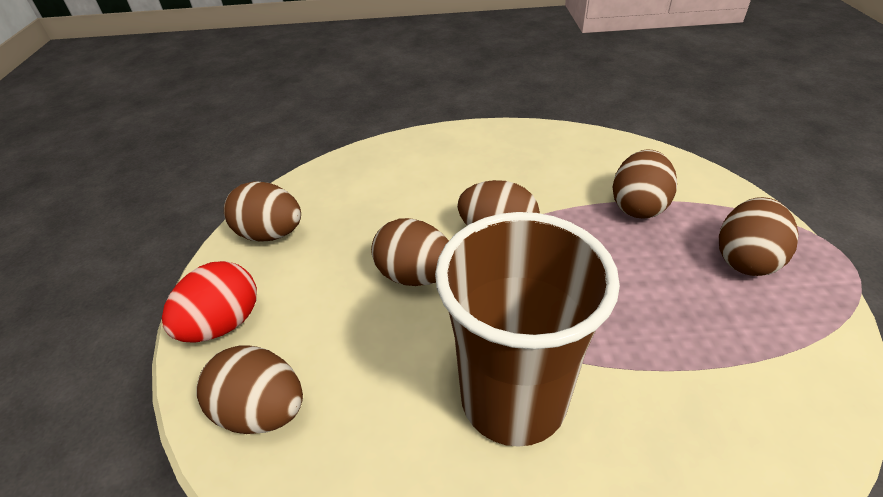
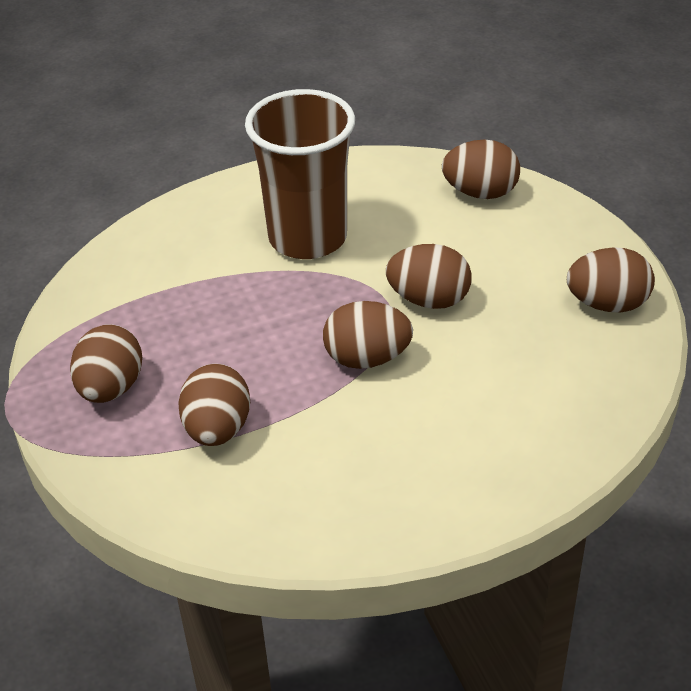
camera: 160 degrees right, 0 degrees up
red egg [162,261,257,343] -> none

